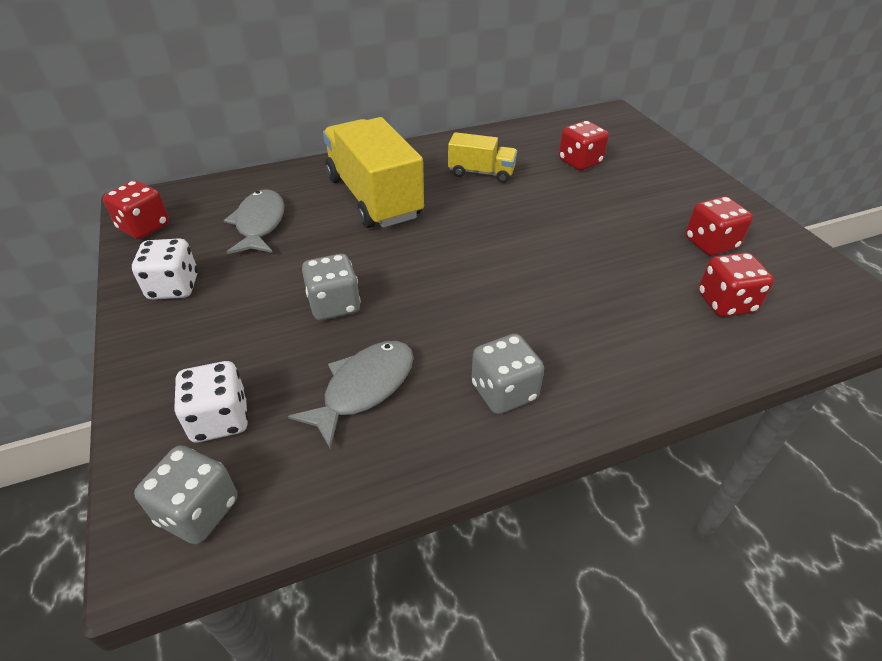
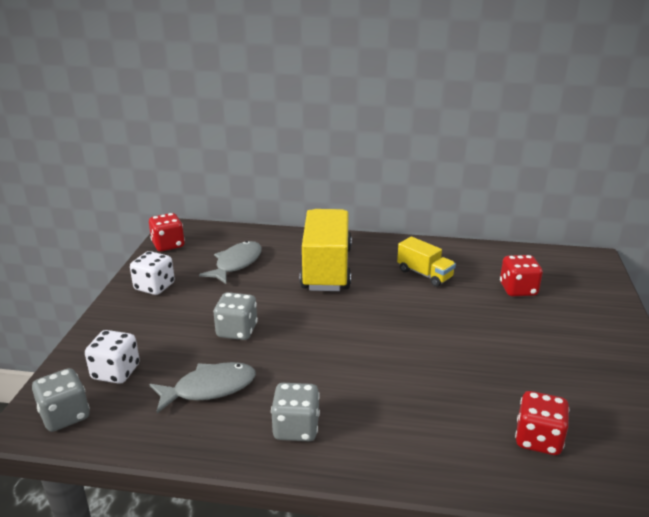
camera: 30 degrees right, 15 degrees down
red dice [685,196,753,256] -> none

